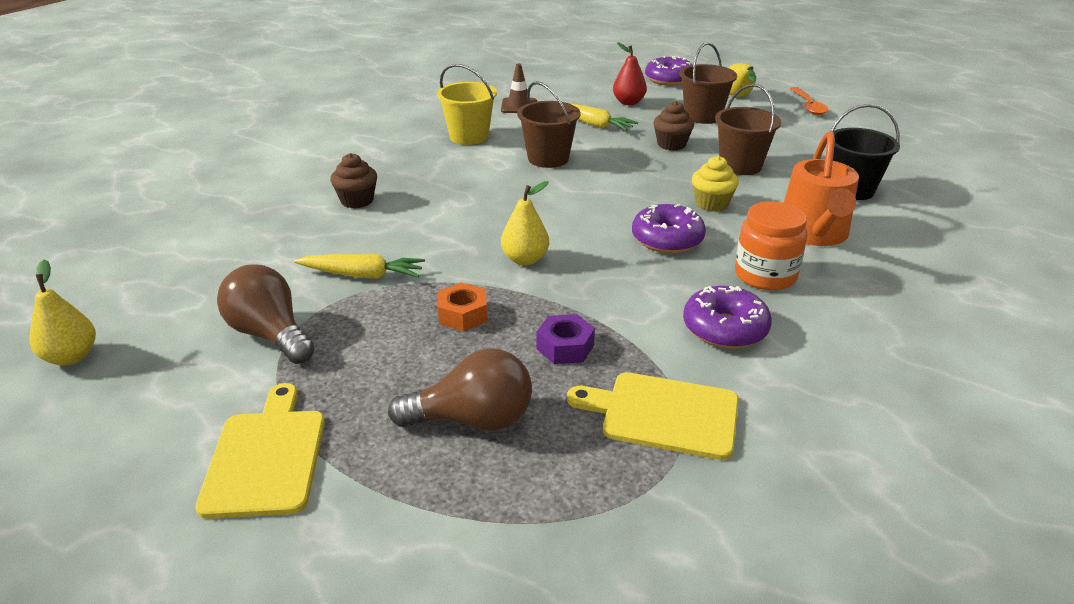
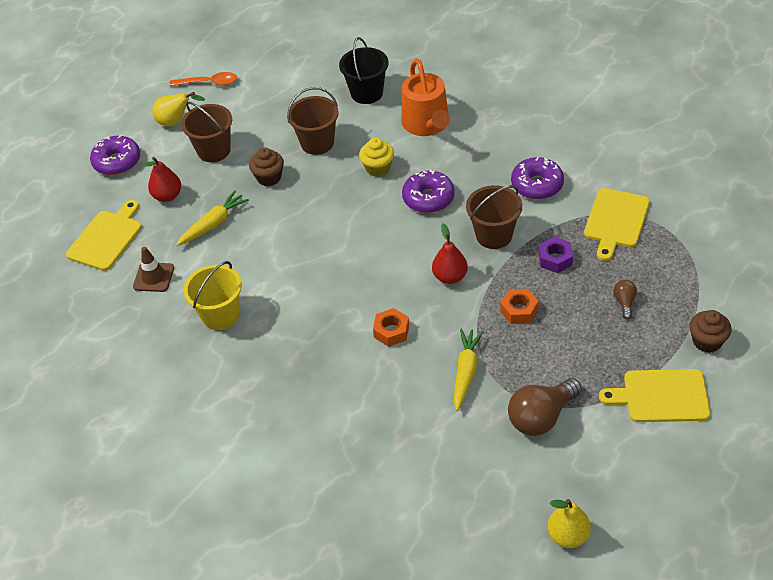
camera: 80 degrees left, 15 degrees up
brown cupcake [330,153,377,208] -> brown cupcake moved to [689,310,732,353]
brown light bulb [388,348,532,430] -> brown light bulb [613,280,637,319], size x0.50
yellow pear [501,181,549,265] -> red pear [432,224,468,284]
brown bucket [517,81,580,168] -> brown bucket moved to [466,185,522,249]
orange jar [735,201,808,290] -> none
orange watering can [784,131,859,246] -> orange watering can turned 60 degrees clockwise [401,58,450,136]
none -> yellow cutting board [66,200,142,271]
none -> orange nut [373,308,409,347]

